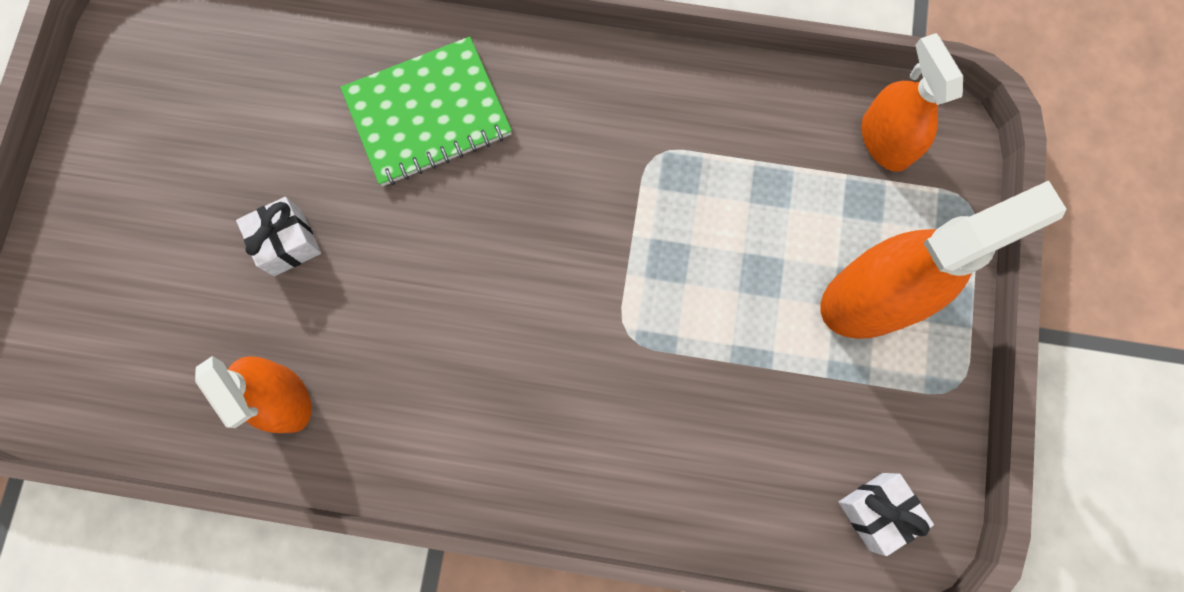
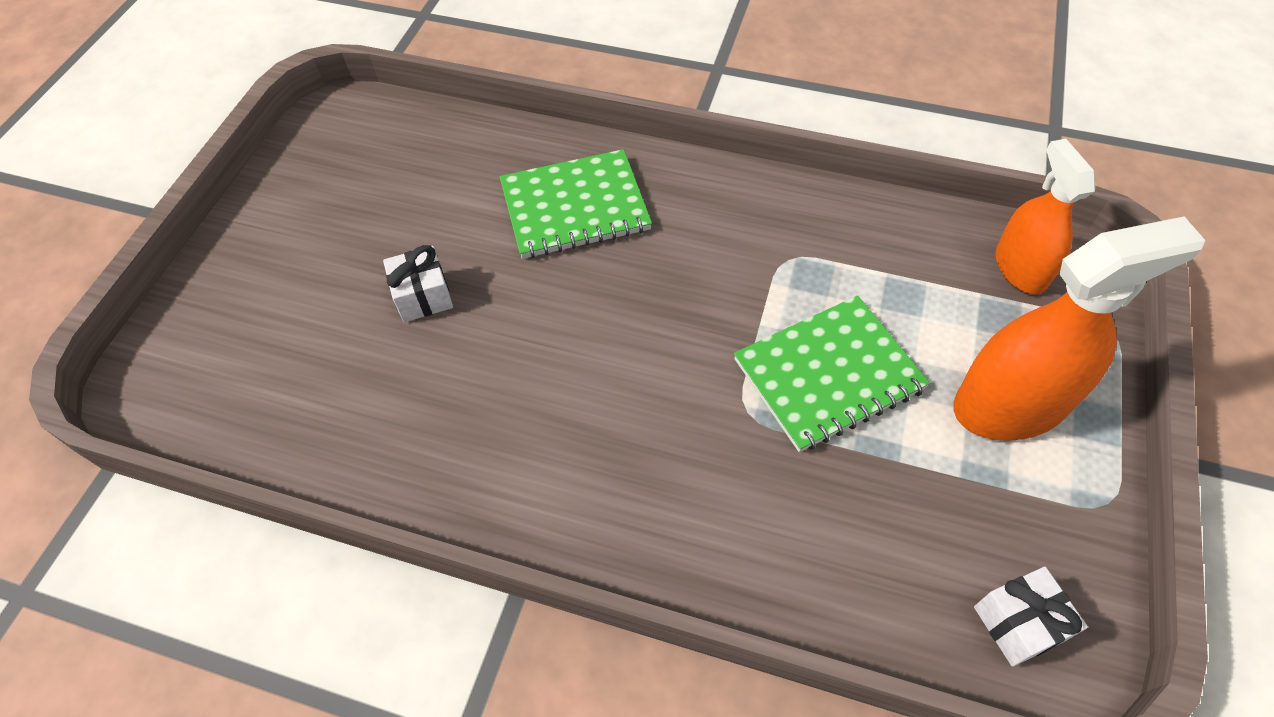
camera: 10 degrees right, 20 degrees down
orange spray bottle [195,356,311,433] -> none
none -> green notebook [734,296,930,452]

